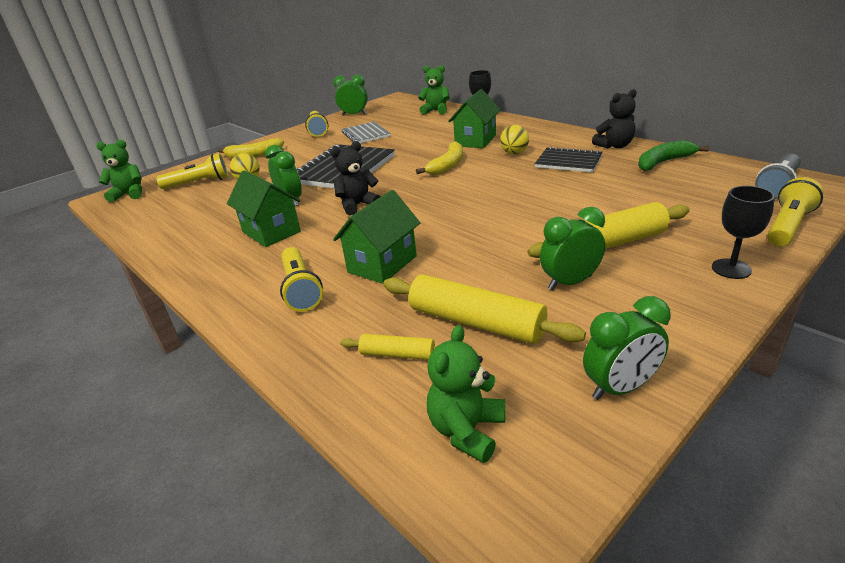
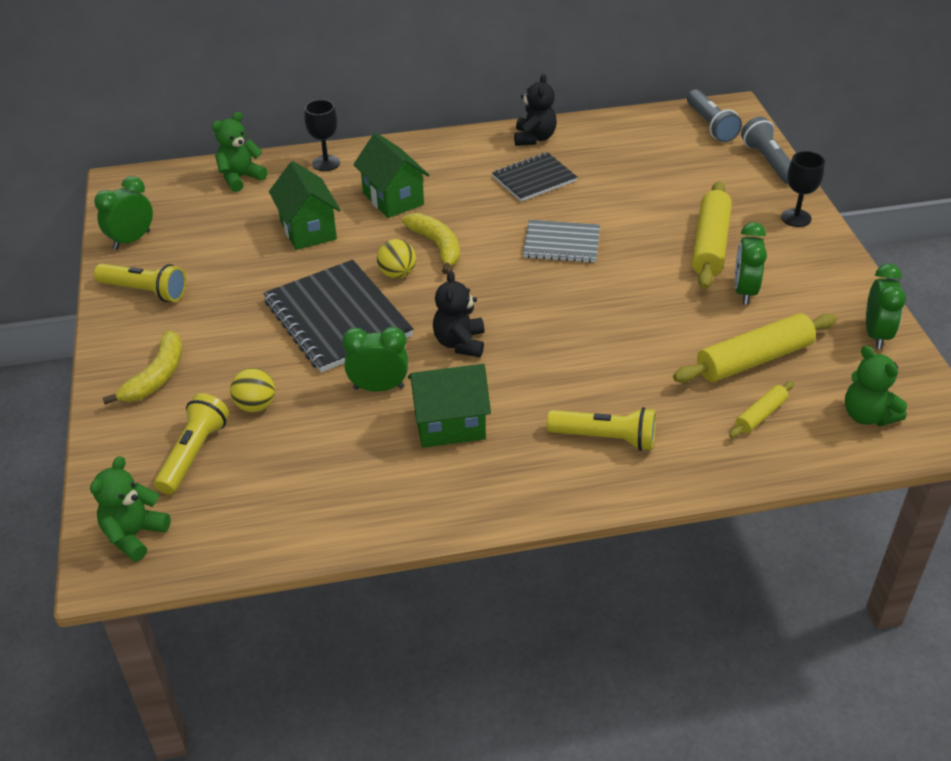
camera: 60 degrees left, 10 degrees up
green house [333,190,420,284] -> green house moved to [269,161,340,250]
grey notebook [342,122,391,143] -> grey notebook moved to [523,220,600,263]
yellow ball [500,125,529,154] -> yellow ball moved to [377,239,416,279]
green banana [638,140,709,171] -> none
yellow flashlight [767,177,823,247] -> grey flashlight [741,117,791,184]

